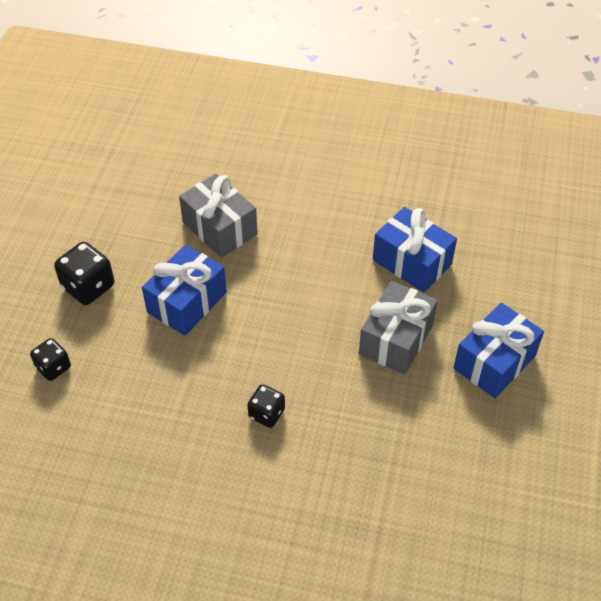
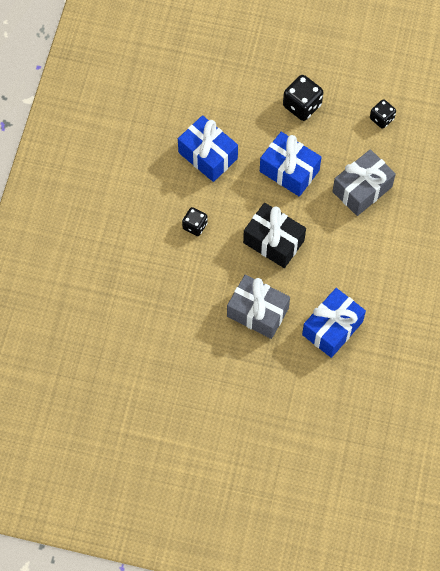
camera: 90 degrees right, 15 degrees up
black dice [30,338,71,381] -> black dice moved to [370,99,396,129]
blue gift [453,303,544,398] -> blue gift moved to [178,115,238,182]
none -> black gift [243,203,306,268]

